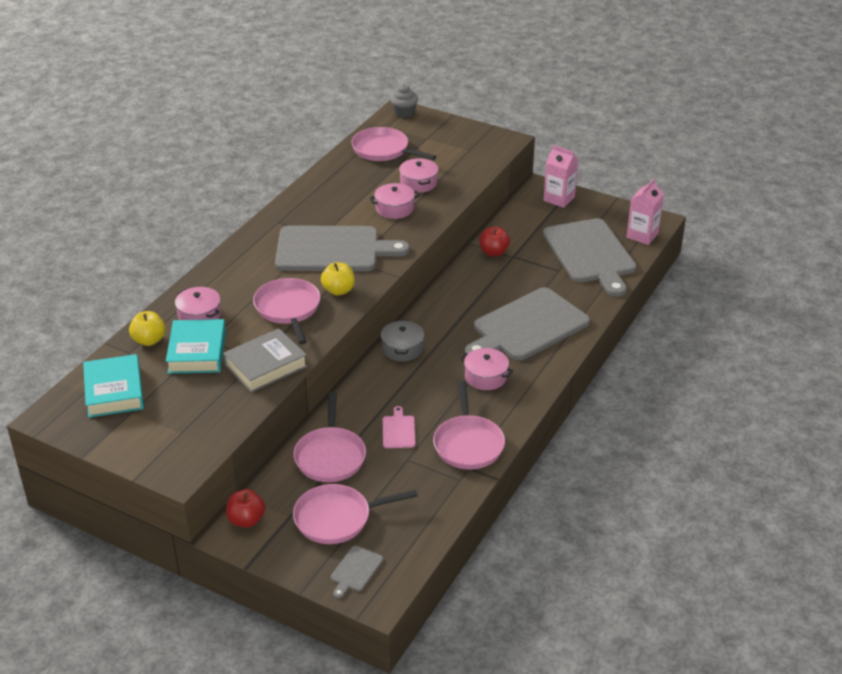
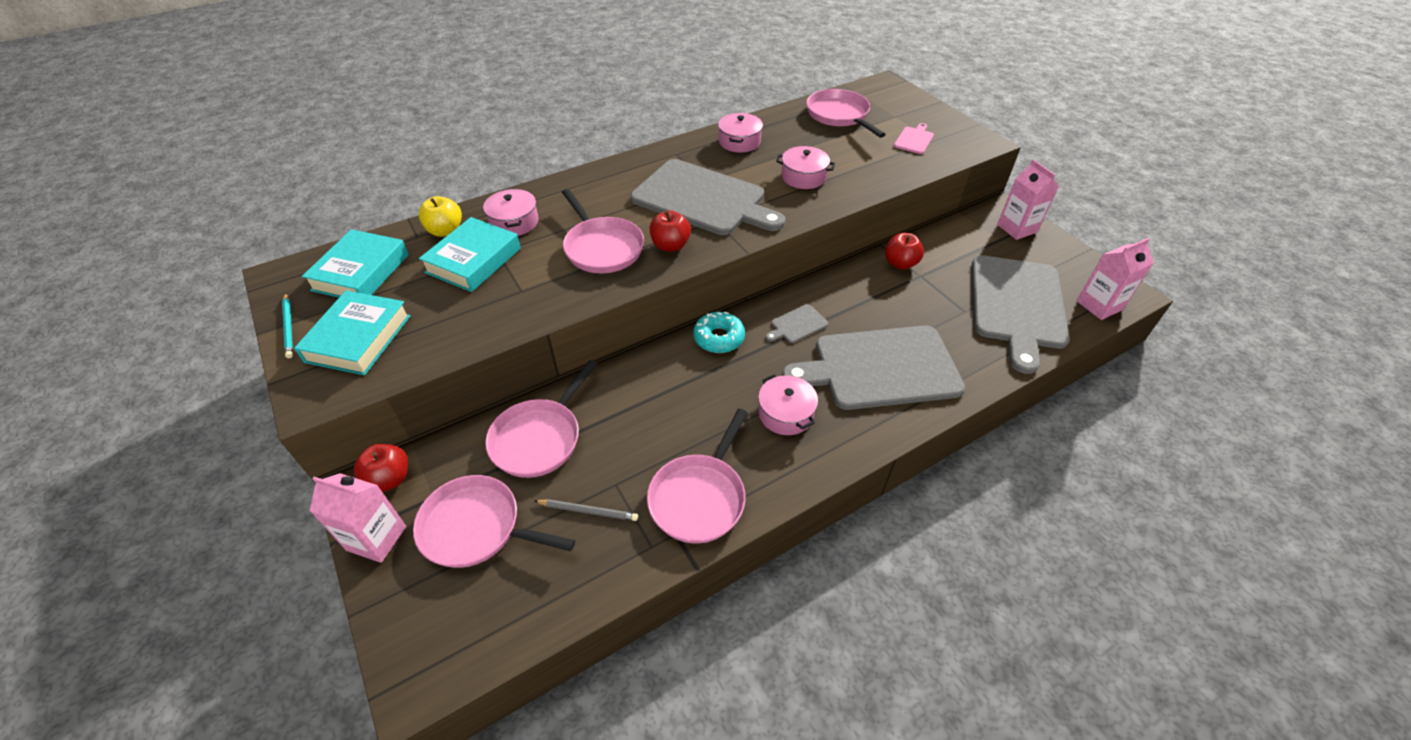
camera: 30 degrees right, 10 degrees up
grey book [223,329,308,393] -> none
pink pan [253,278,321,344] -> pink pan turned 135 degrees clockwise [562,189,644,273]
yellow apple [321,262,355,296] -> red apple [649,210,691,252]
grey cutting board [331,546,383,598] -> grey cutting board moved to [766,304,829,343]
grey pot [381,320,425,361] -> turquoise donut [693,312,745,353]
pink cutting board [383,406,415,448] -> pink cutting board moved to [894,123,934,154]
grey cupcake [390,84,418,118] -> none
pink pot [399,159,438,193] -> pink pot moved to [718,113,763,153]
none -> turquoise pencil [282,293,293,358]
none -> turquoise book [294,290,411,375]
none -> pink carton [310,473,406,563]
none -> grey pencil [535,499,638,521]

